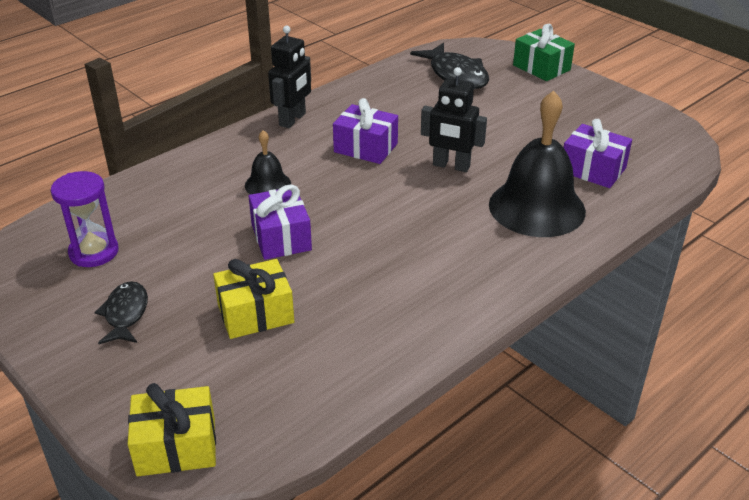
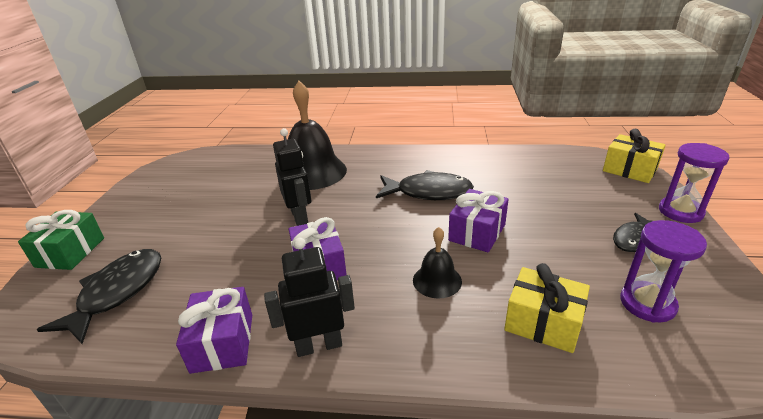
camera: 130 degrees left, 5 degrees down
yellow gift [213,259,294,339] -> yellow gift moved to [504,263,590,353]
purple gift [564,119,632,188] -> purple gift moved to [176,287,252,374]
none -> black fish [376,170,474,200]
none -> purple hourglass [659,143,730,223]

